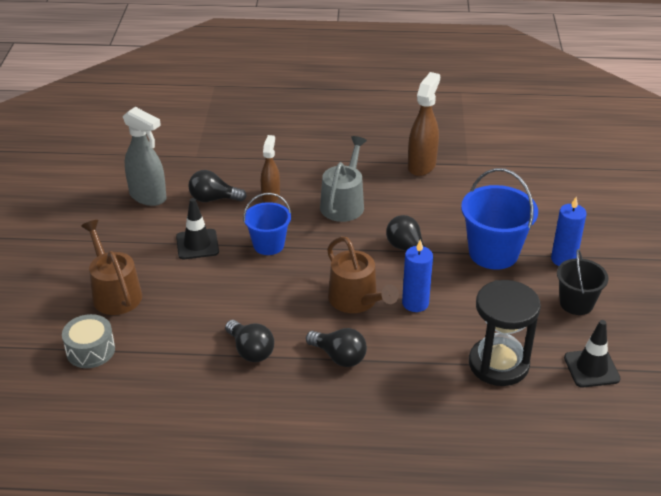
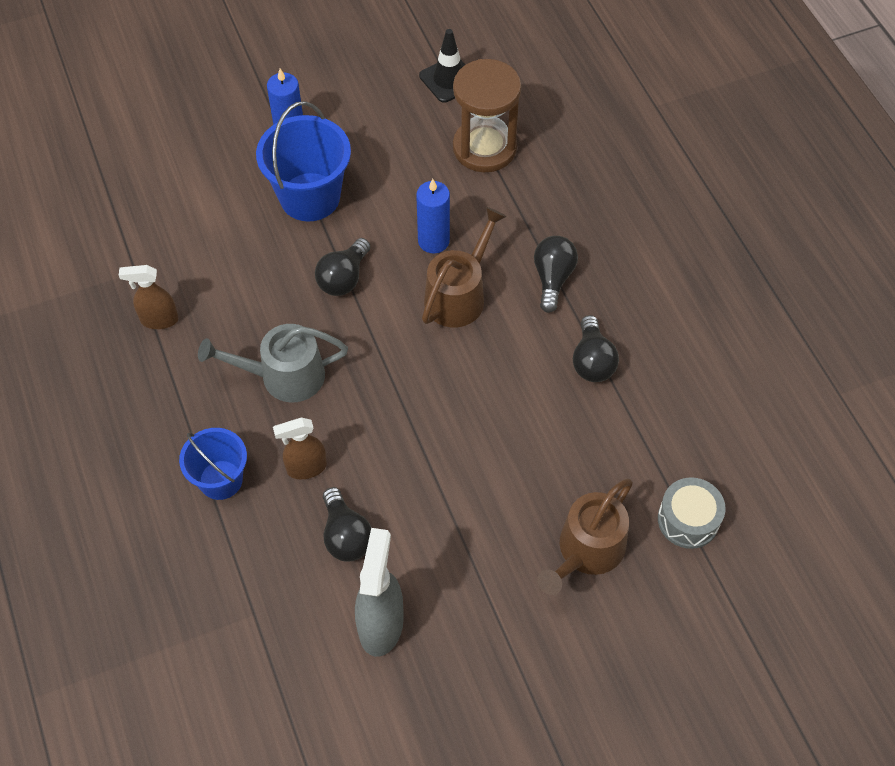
camera: 115 degrees left, 20 degrees up
black traffic cone [176,198,219,259] -> none
black light bulb [225,320,274,362] -> black light bulb turned 150 degrees clockwise [573,315,619,382]
blue bucket [243,193,291,255] -> blue bucket moved to [179,428,247,500]
brown spray bottle [408,72,440,176] -> brown spray bottle [119,265,178,329], size x0.64
black hourglass [469,280,541,386] -> brown hourglass [453,59,521,172]
black bucket [557,249,609,315] -> none

